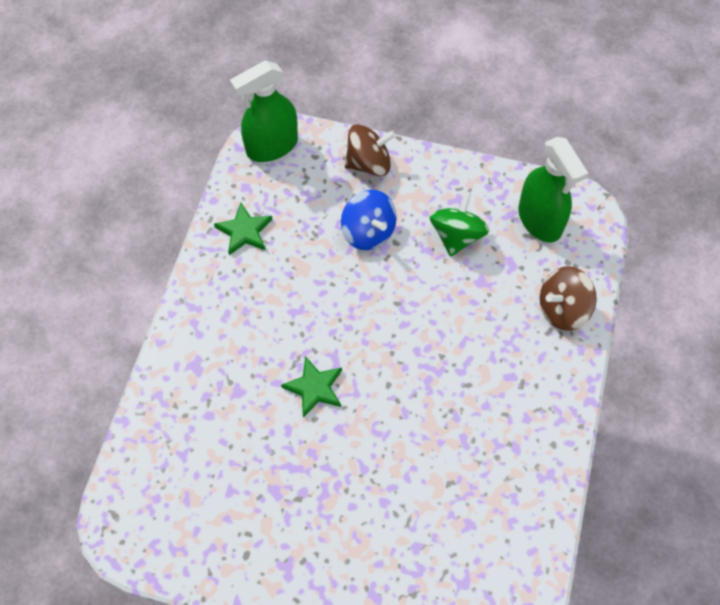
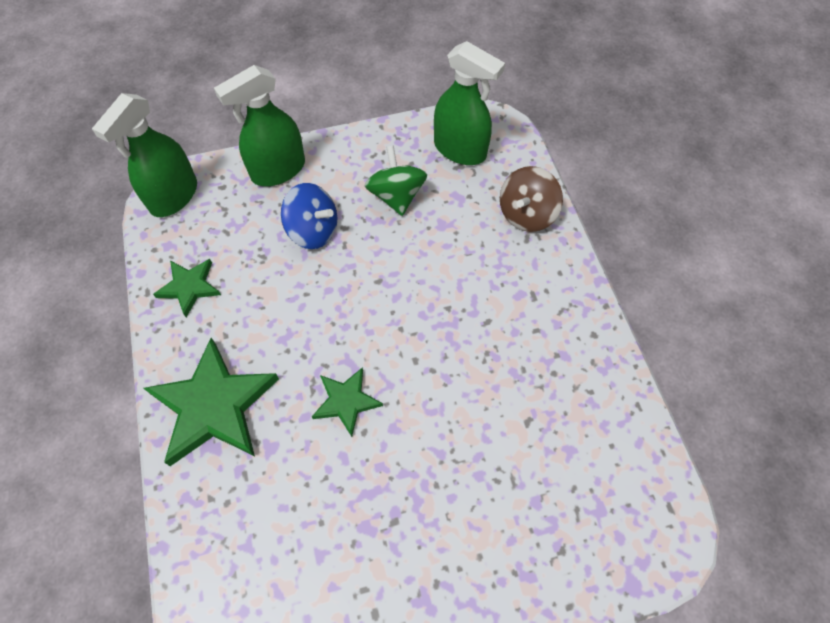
camera: 30 degrees left, 0 degrees up
brown spinning top [345,124,396,176] -> green spray bottle [214,65,305,186]
none -> green star [144,338,279,466]

